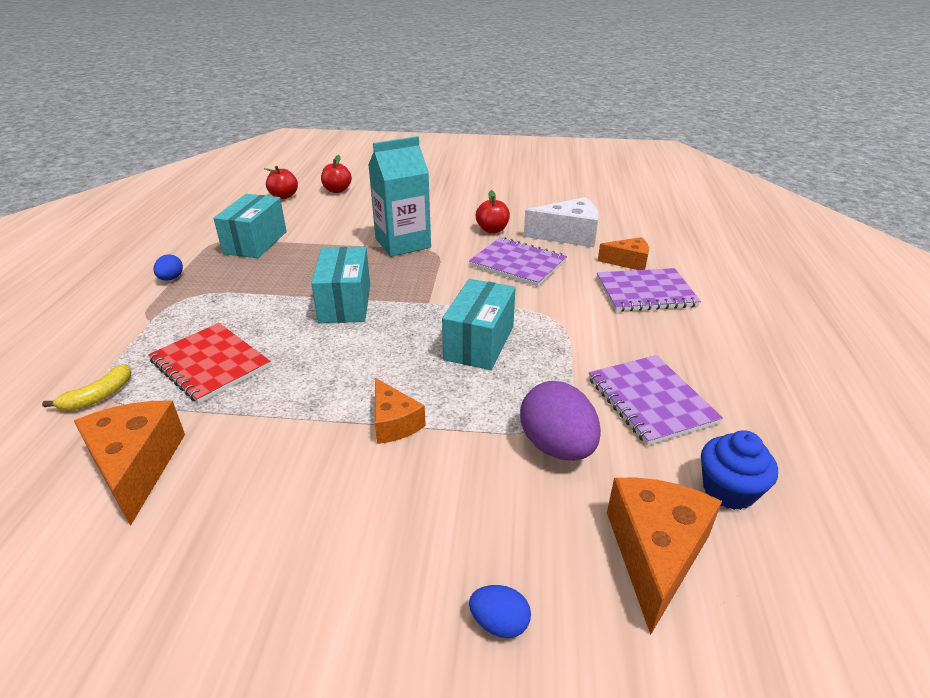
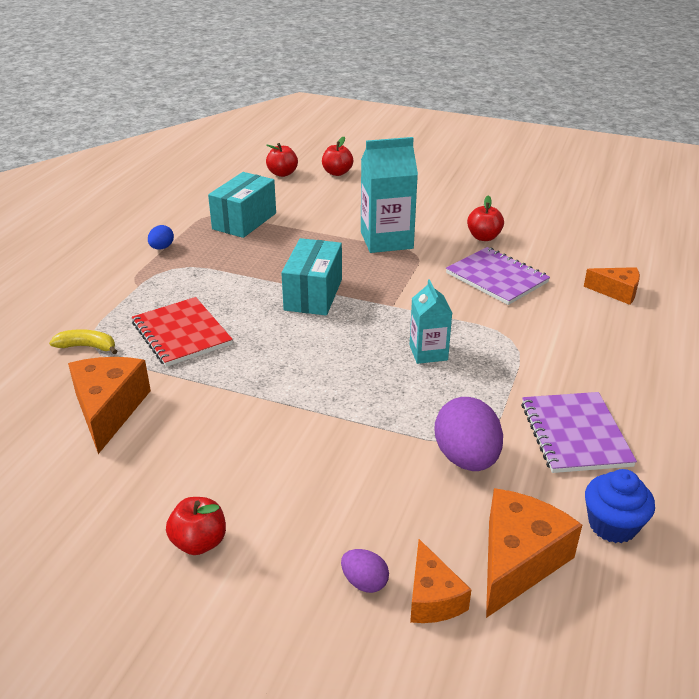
camera: 15 degrees right, 0 degrees up
yellow banana [42,364,131,411] -> yellow banana turned 135 degrees counterclockwise [49,329,118,354]
orange cheese [375,378,426,444] -> orange cheese moved to [410,539,471,623]
turquoise box [442,279,516,370] -> turquoise carton [410,279,452,364]
blue egg [469,585,531,638] -> purple egg [341,549,389,593]
white cheese [524,197,599,247] -> none
purple notebook [597,268,701,312] -> none
none -> red apple [166,497,226,555]

